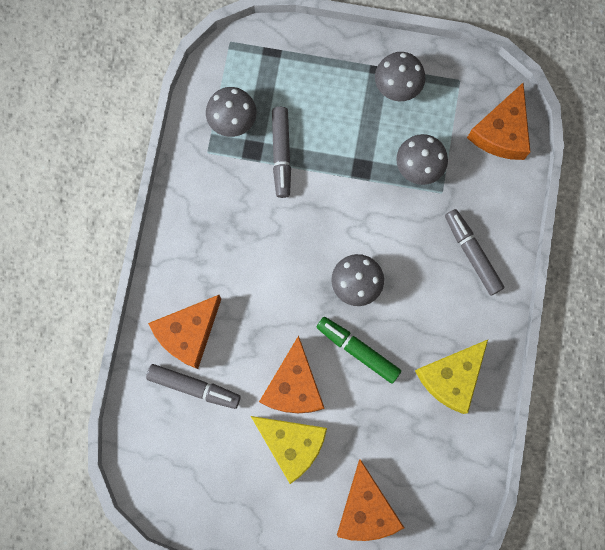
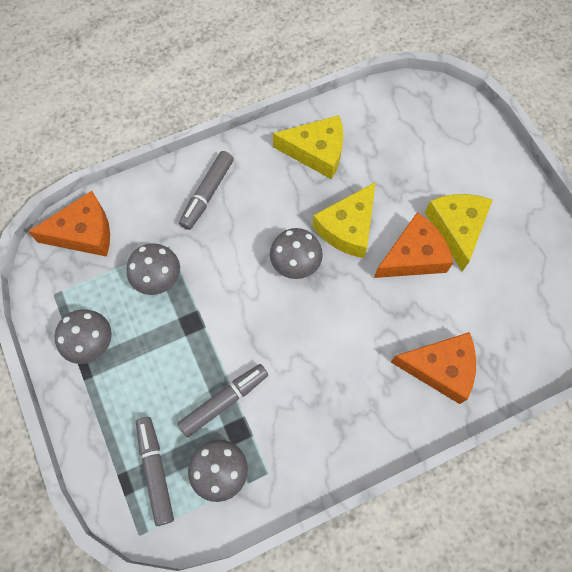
camera: 125 degrees left, 10 degrees down
grey marker [146,364,241,409] -> grey marker moved to [136,417,174,526]
green marker [316,317,401,383] -> yellow cheese [312,182,376,258]
orange cheese [337,459,404,541] -> none

